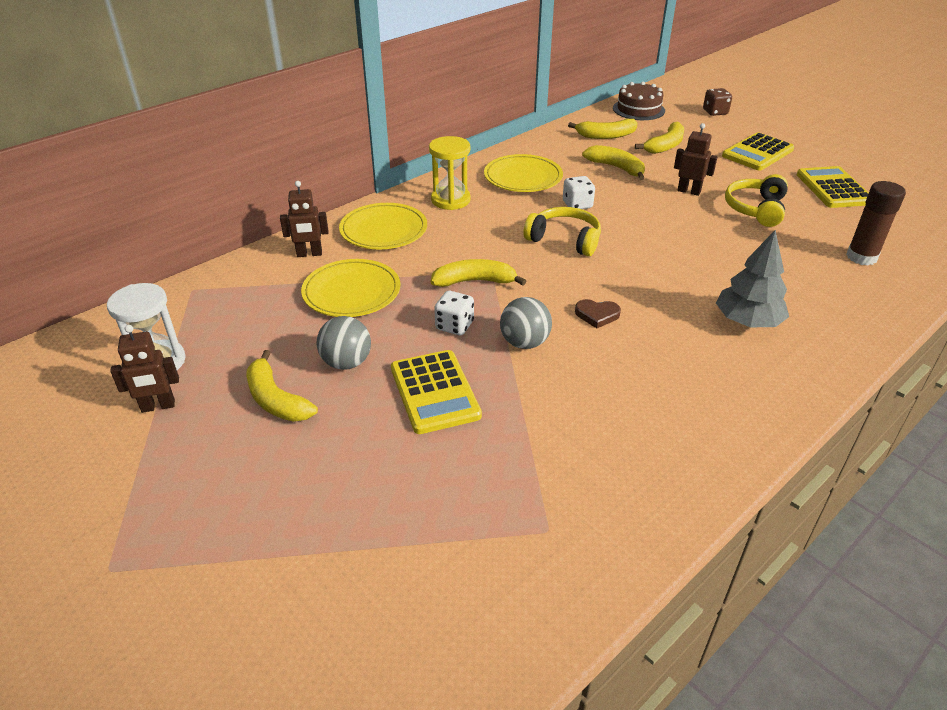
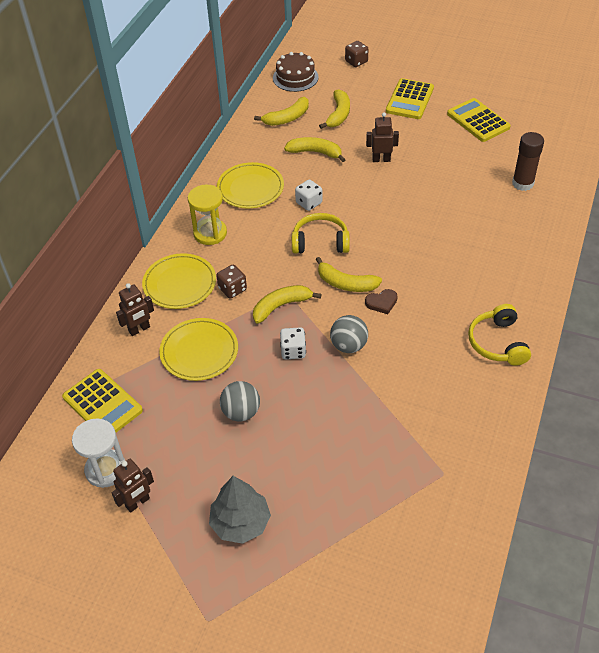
camera: 25 degrees left, 10 degrees up
yellow banana [247,350,318,422] -> yellow banana moved to [316,257,382,292]
yellow calculator [391,350,482,434] -> yellow calculator moved to [62,369,143,432]
grey tree [716,230,789,327] -> grey tree moved to [209,476,271,544]
yellow headphones [725,174,788,227] -> yellow headphones moved to [468,304,531,366]
none -> brown dice [216,265,247,299]

